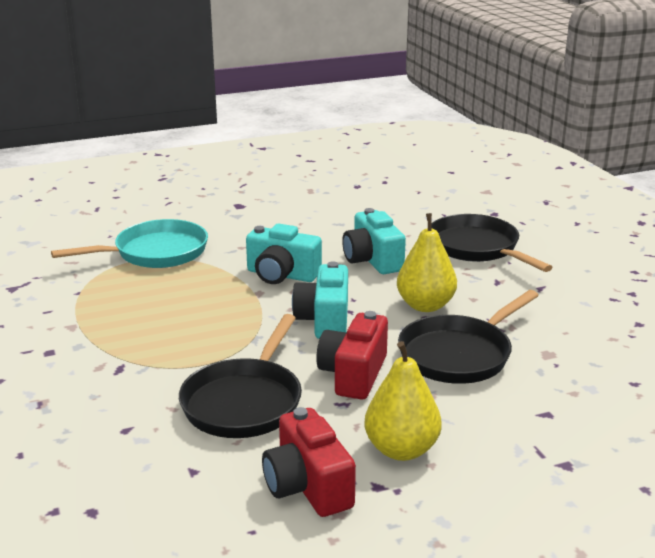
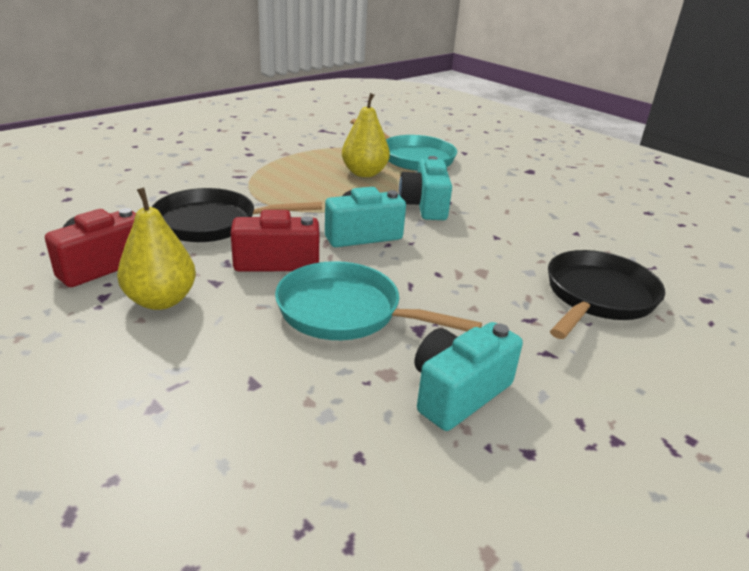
camera: 65 degrees right, 5 degrees up
turquoise camera [342,208,406,274] -> turquoise camera moved to [415,322,523,431]
yellow pear [397,213,457,312] -> yellow pear moved to [342,93,390,177]
black pan [398,290,539,384] -> turquoise pan [275,261,482,340]

